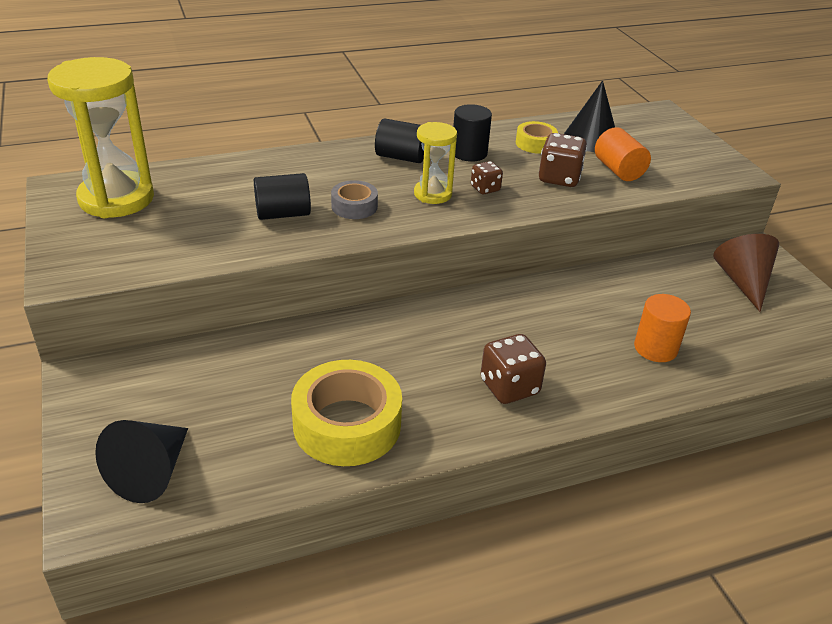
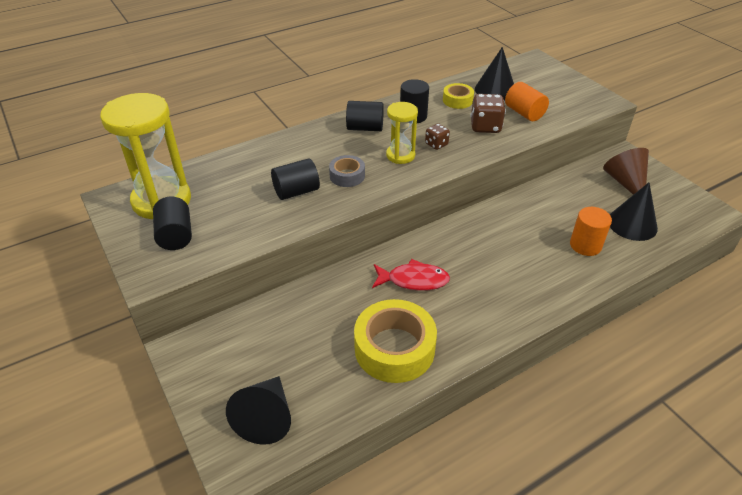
camera: 10 degrees left, 5 degrees up
brown dice [481,334,546,404] -> none
none -> black cylinder [153,197,192,250]
none -> red fish [372,259,450,291]
none -> black cone [610,182,658,241]

